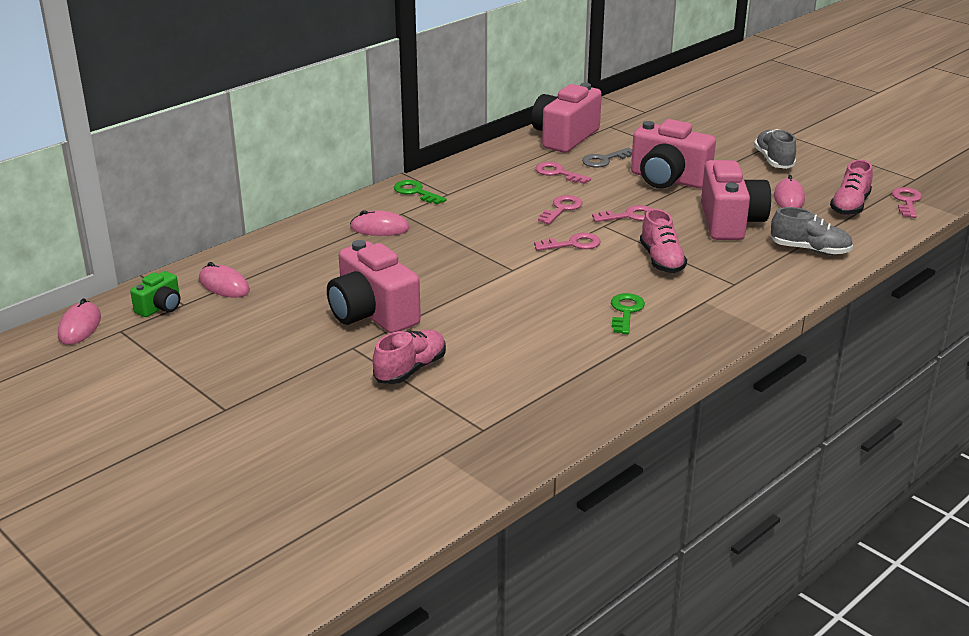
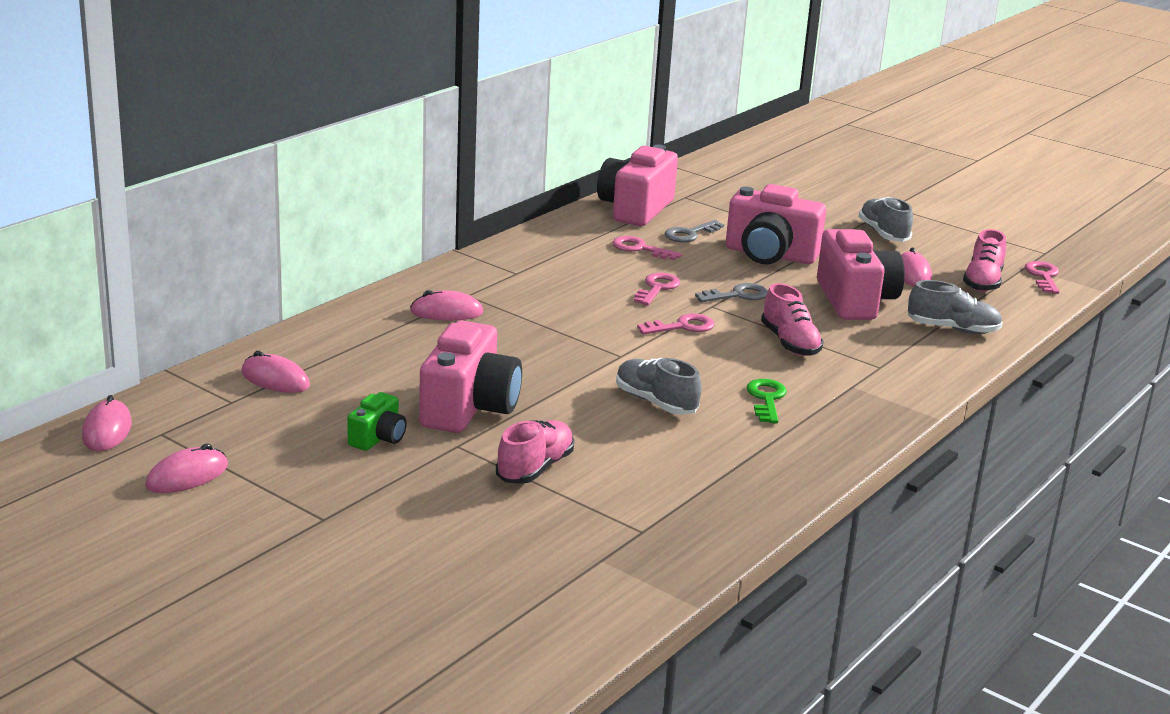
camera: 10 degrees left, 5 degrees down
green camera [130,271,180,317] -> green camera moved to [347,392,407,451]
pink camera [327,240,421,333] -> pink camera turned 120 degrees counterclockwise [419,321,522,433]
green key [394,180,447,205] -> none
pink key [592,205,652,222] -> grey key [695,283,768,302]
none -> pink mouse [145,444,228,493]
none -> grey shoe [616,358,702,415]

